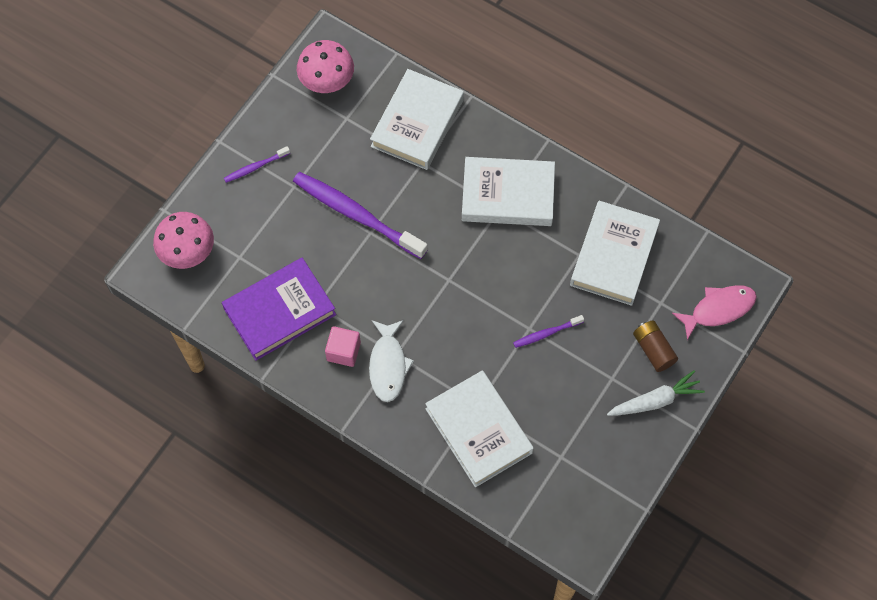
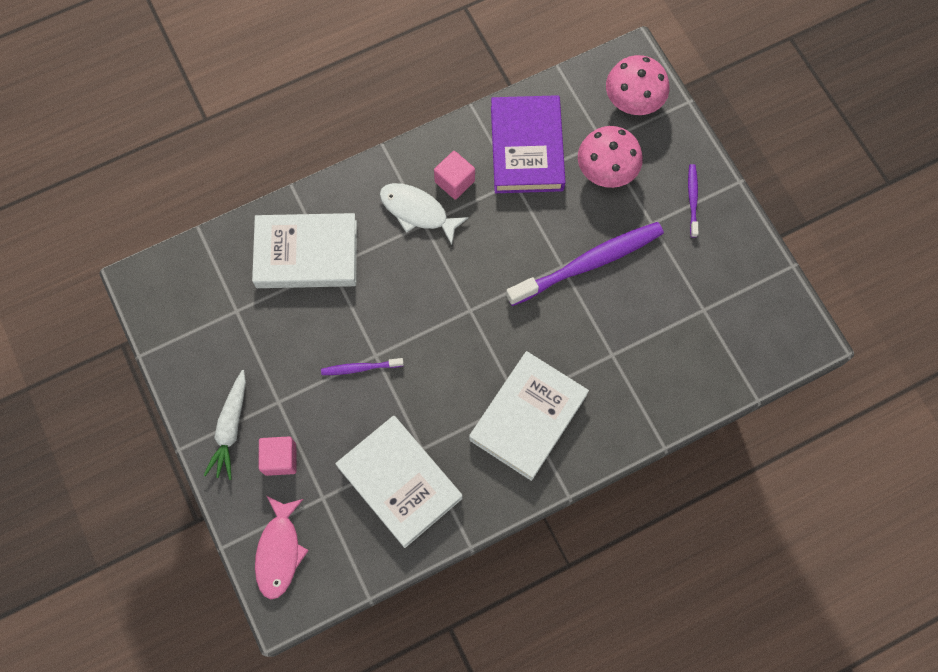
camera: 120 degrees right, 5 degrees up
pink mushroom [297,40,354,93] -> pink mushroom moved to [578,126,643,188]
white book [370,69,464,170] -> none
purple toothbrush [513,315,584,348] -> purple toothbrush turned 105 degrees counterclockwise [321,358,404,375]
brown battery [633,321,678,372] -> pink cube [259,437,297,476]

